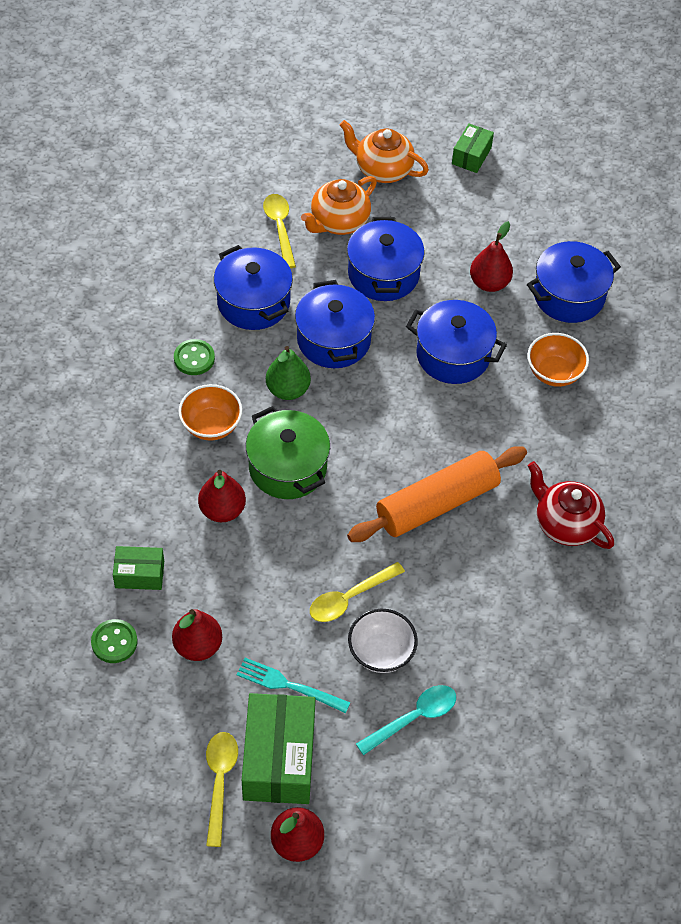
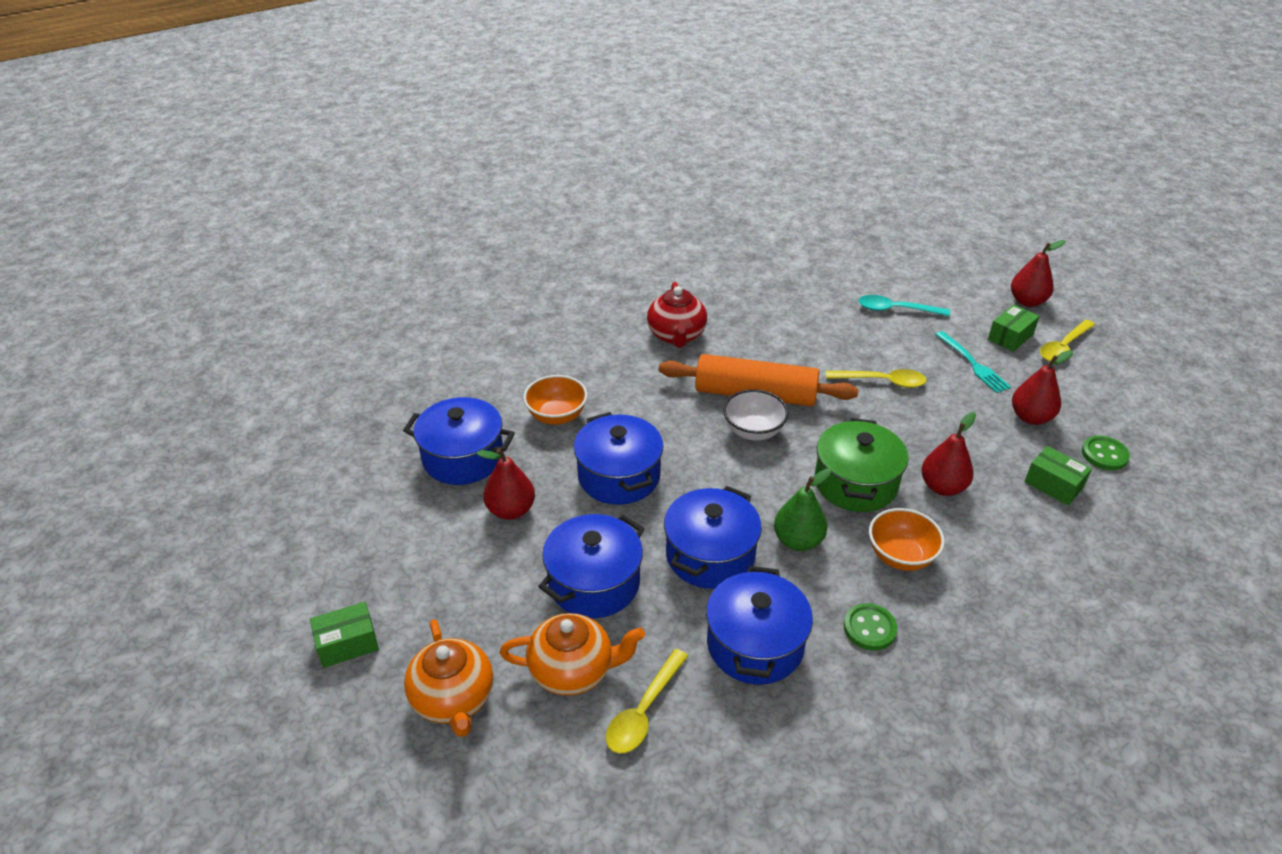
camera: 135 degrees left, 15 degrees down
green box [242,693,315,804] -> green box [988,304,1040,352], size x0.54
white bowl [348,609,418,673] -> white bowl moved to [723,389,789,441]

